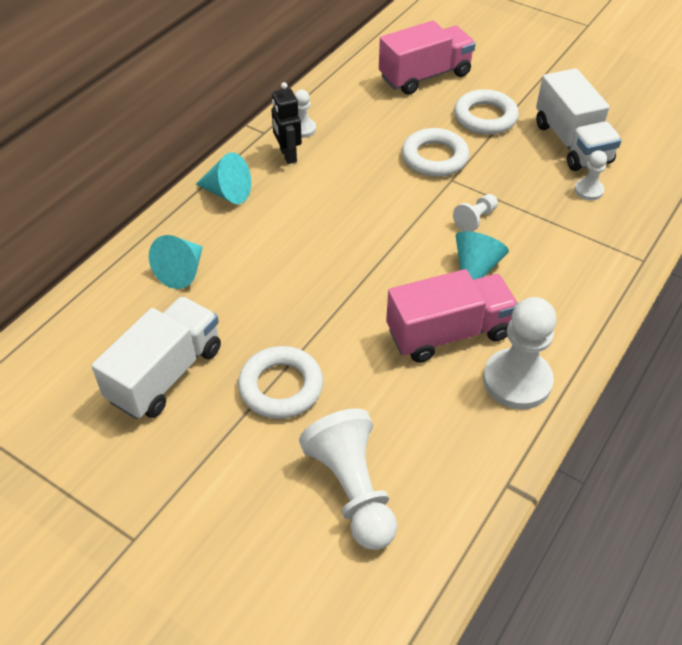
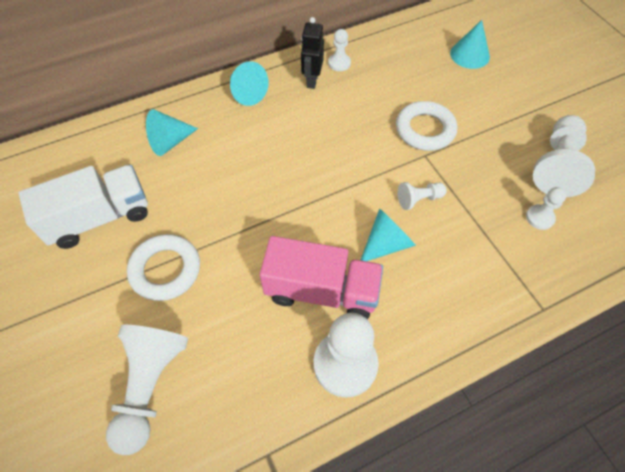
camera: 30 degrees right, 10 degrees up
pink truck [379,21,476,95] -> turquoise cone [450,20,490,69]
white ring [454,89,519,135] -> none
white truck [536,68,622,171] -> white pawn [533,115,595,197]

